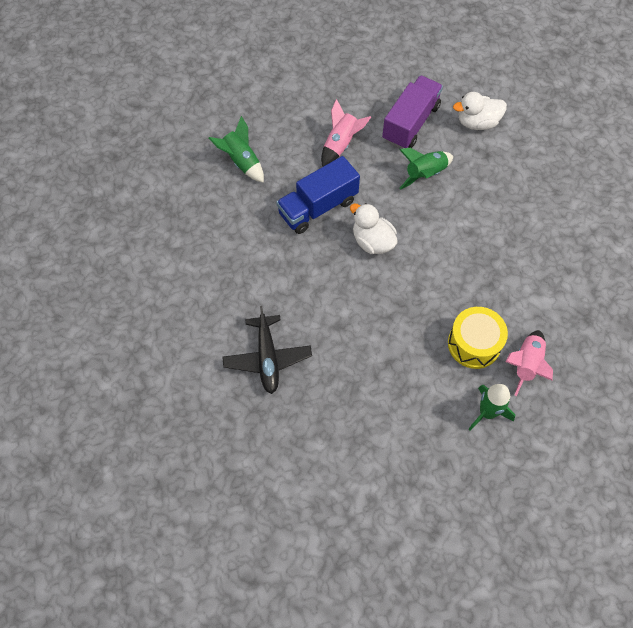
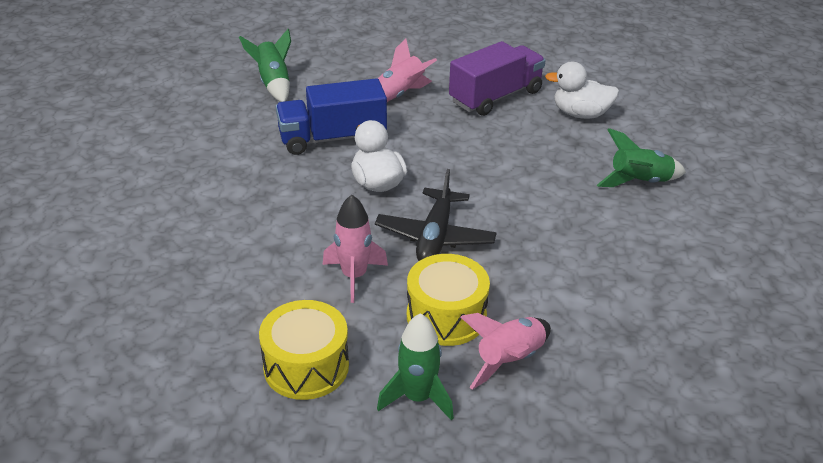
camera: 20 degrees right, 25 degrees down
black plane [222,306,312,394] -> black plane moved to [375,169,497,261]
green rocket [399,148,453,190] -> green rocket moved to [597,128,686,187]
none -> yellow drum [259,300,349,400]
none -> pink rocket [323,195,388,303]

